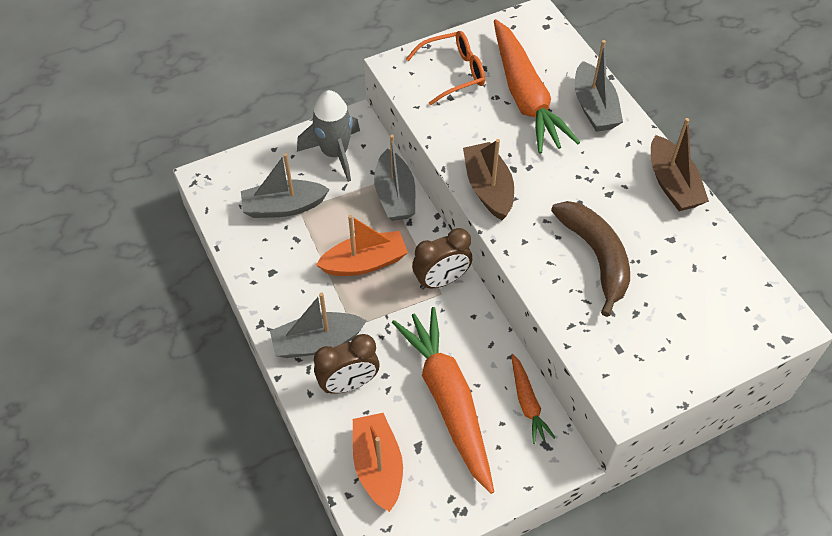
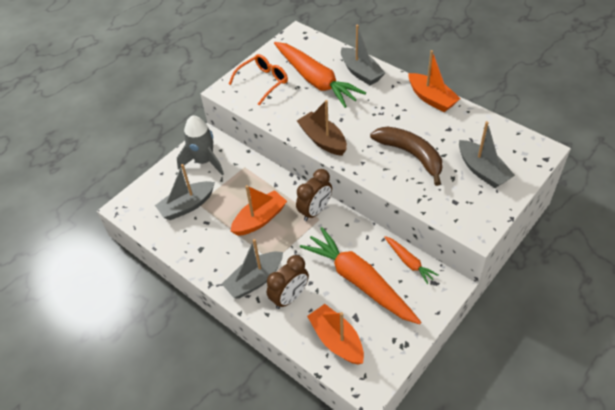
camera: 20 degrees left, 5 degrees down
grey boat [374,135,415,221] -> grey boat moved to [459,121,515,188]
brown boat [651,118,709,211] -> orange boat [409,50,461,112]

